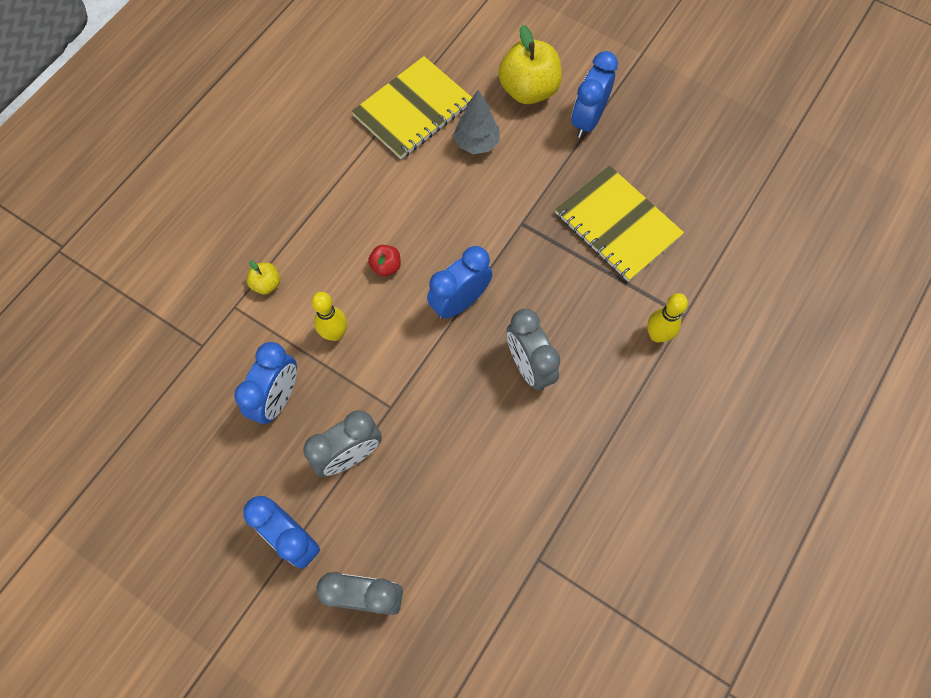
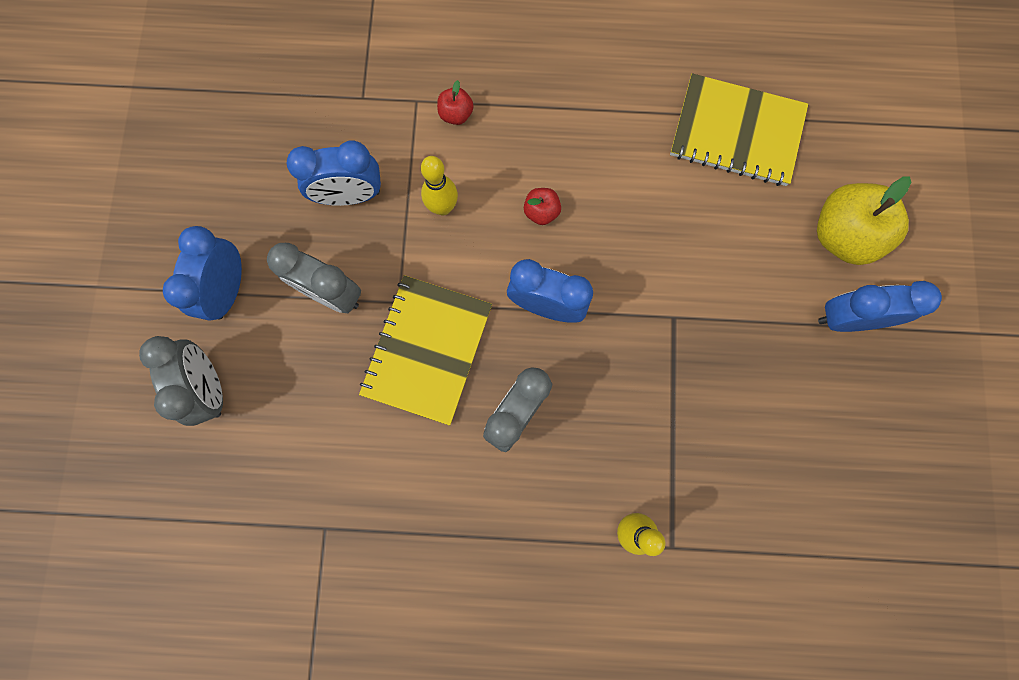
camera: 60 degrees right, 10 degrees up
yellow apple [247,260,280,294] -> red apple [437,80,474,125]
grey tree [453,90,500,154] -> none
yellow notebook [555,165,684,282] -> yellow notebook moved to [359,275,492,426]

